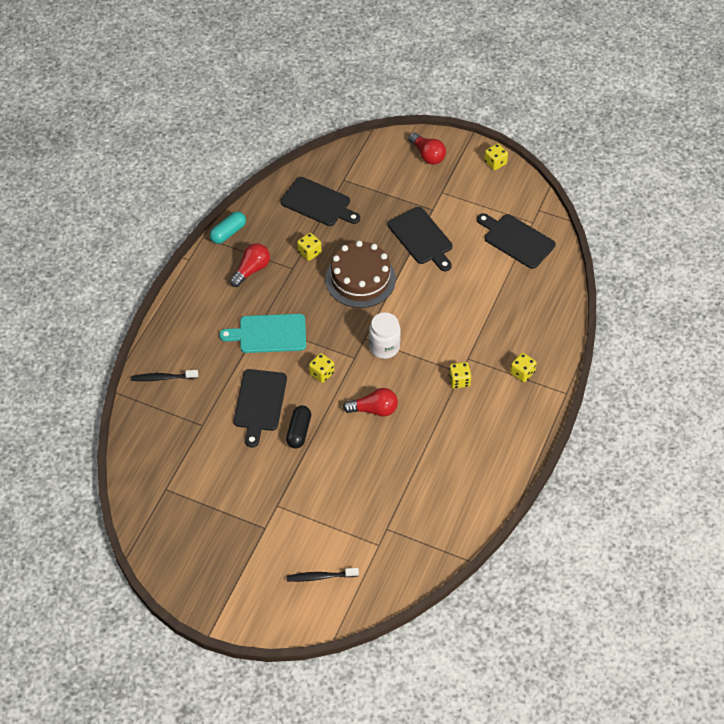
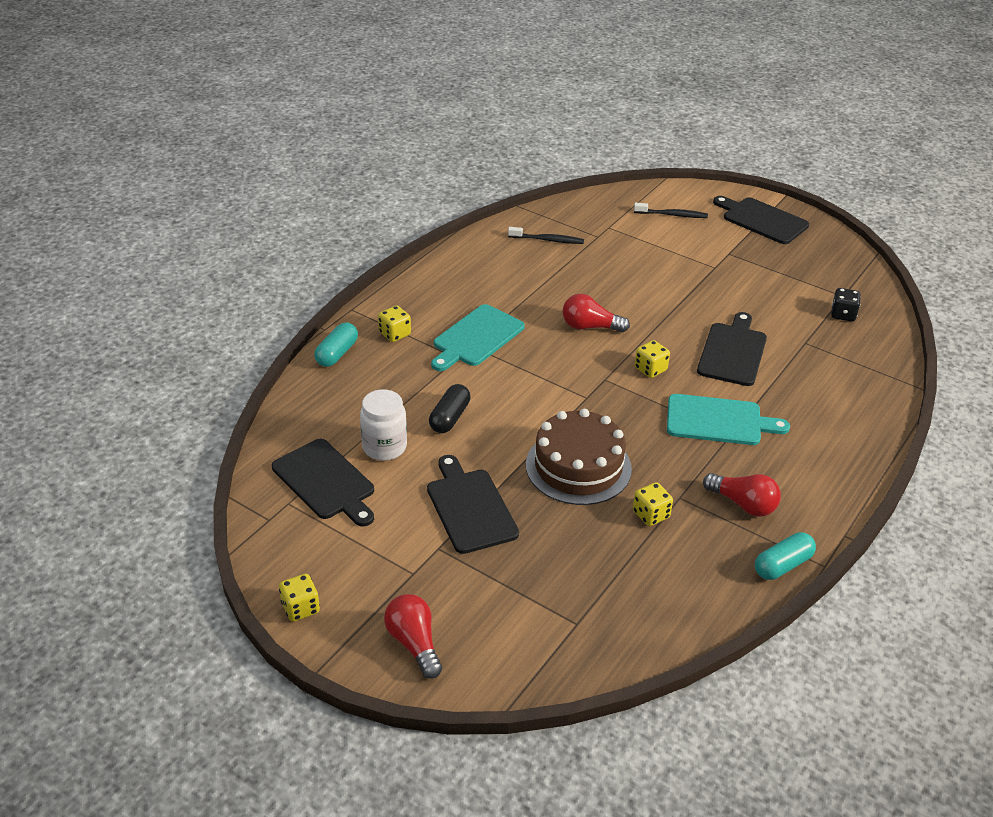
camera: 170 degrees left, 15 degrees down
black toothbrush [131,370,198,381] -> black toothbrush moved to [508,227,584,244]
red light bulb [230,243,270,287] -> red light bulb turned 105 degrees counterclockwise [703,473,781,517]
black cutting board [280,177,360,226] -> black cutting board moved to [713,196,809,244]
black capsule [286,405,311,449] -> black capsule moved to [429,384,471,433]
white jar [369,312,401,359] -> white jar moved to [360,390,407,461]
yellow dice [448,362,471,389] -> turquoise cutting board [431,304,525,371]
none -> turquoise capsule [314,322,358,367]
none -> black dice [831,288,861,322]

